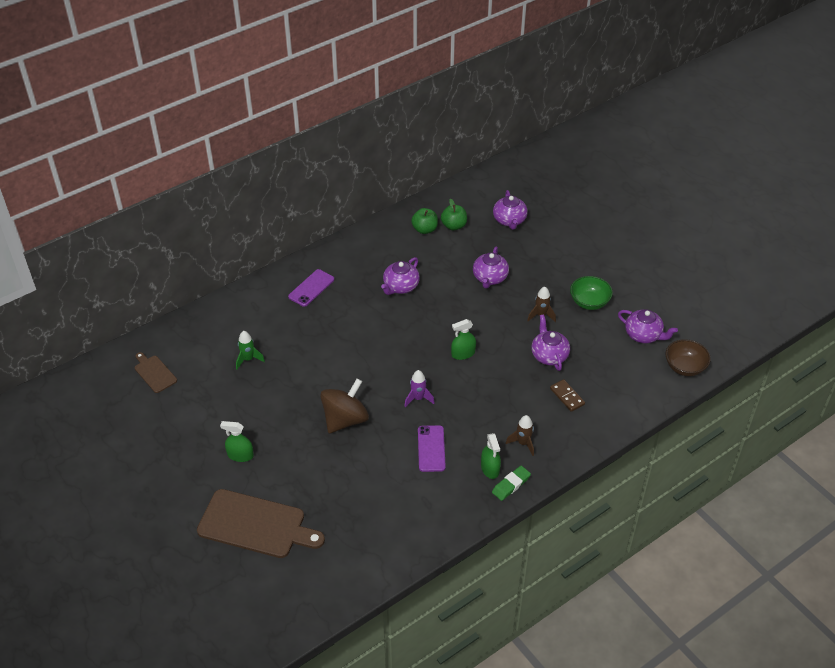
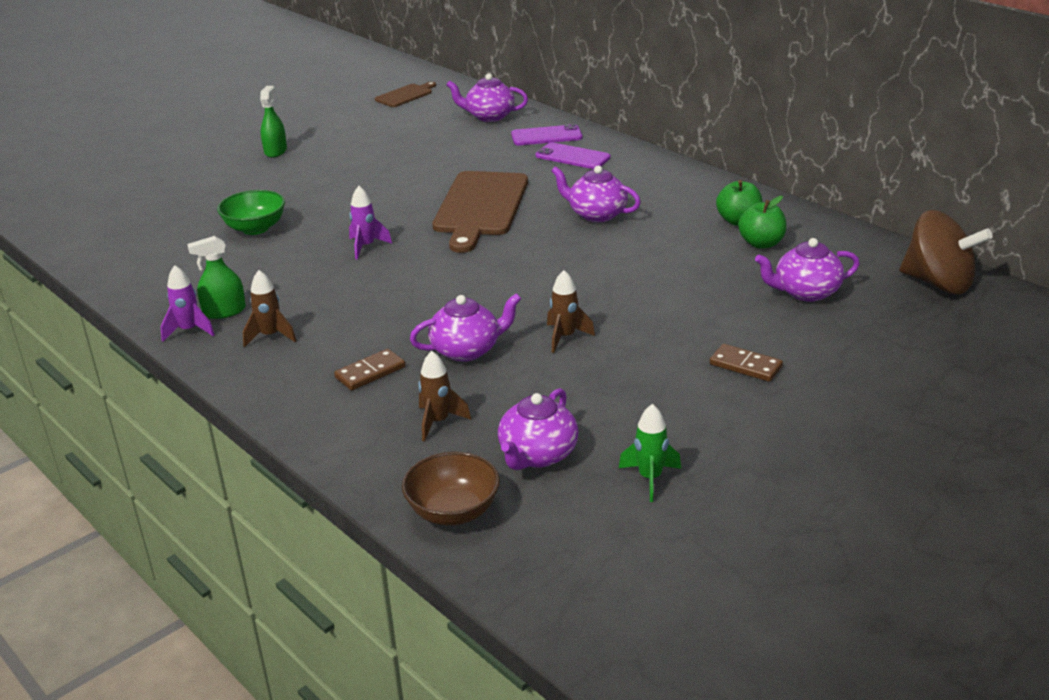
camera: 85 degrees right, 15 degrees down
brown cutting board [197,489,325,558] -> brown cutting board moved to [432,171,528,253]
green rocket [236,331,265,369] -> green rocket moved to [619,404,681,502]
brown spinning top [320,378,369,433] -> brown spinning top moved to [900,210,993,294]
purple phone [418,425,446,472] -> purple phone moved to [511,124,582,145]
green spray bottle [451,319,476,360] -> none
purple teapot [473,247,509,288] -> purple teapot moved to [446,73,528,122]
green eraser [492,466,531,501] -> purple rocket [160,265,215,342]
green bowl [570,276,613,310] -> green bowl moved to [217,190,285,235]
none -> brown rocket [418,351,471,442]
none -> brown domino [710,344,783,382]

